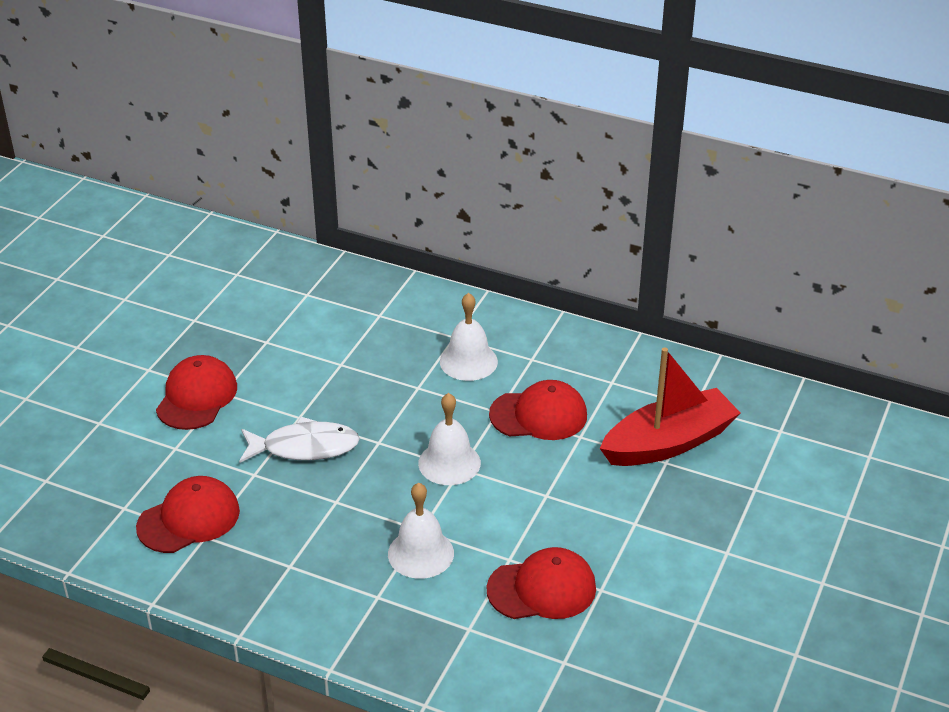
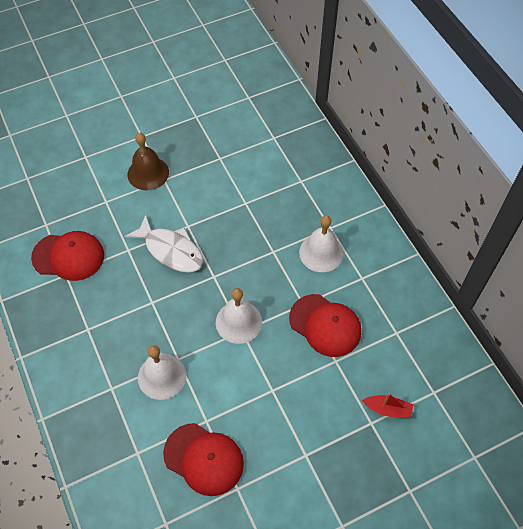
camera: 40 degrees right, 20 degrees up
red cap [156,355,237,430] -> brown bell [128,133,169,190]
red boat [600,347,741,466] -> red boat [362,393,413,418], size x0.41

